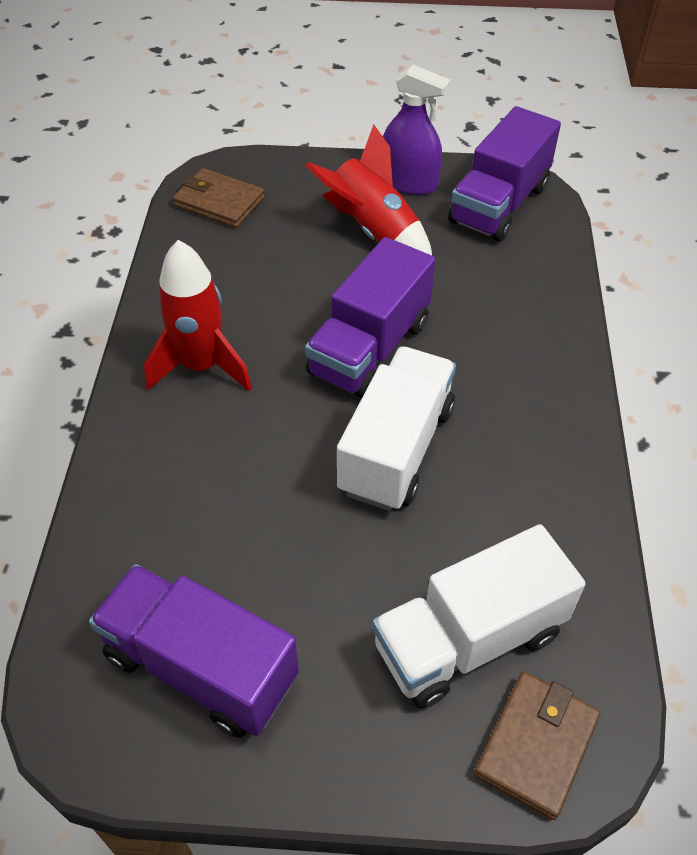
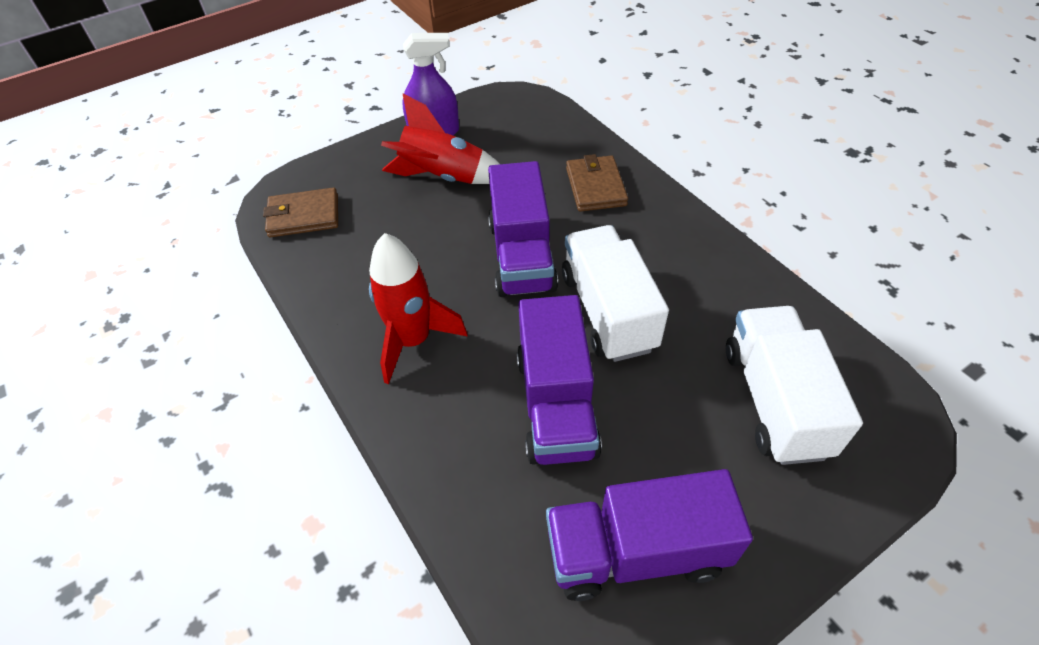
camera: 35 degrees left, 0 degrees up
white truck [372,524,585,708] -> white truck turned 150 degrees clockwise [726,306,863,465]
purple truck [448,106,561,242] -> purple truck moved to [517,295,602,465]
brown wallet [474,672,600,820] -> brown wallet moved to [566,154,628,212]

